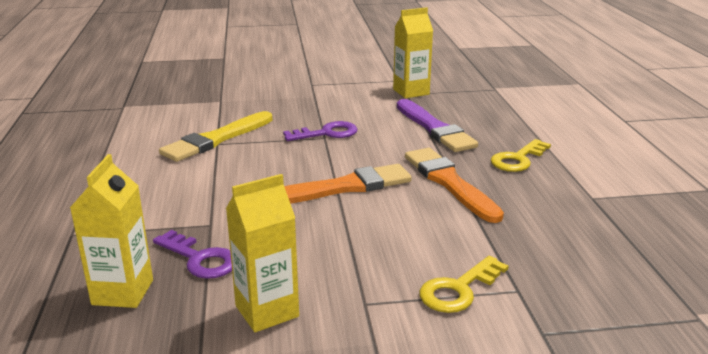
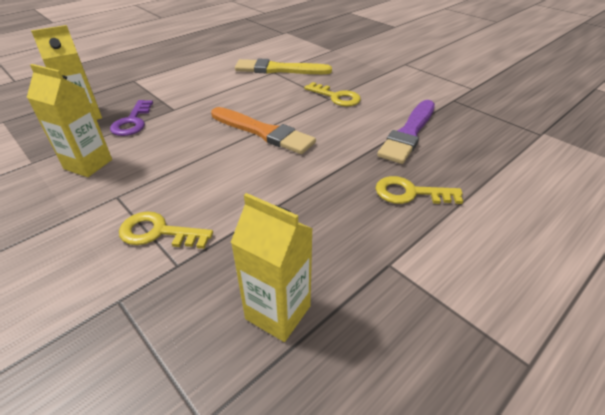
camera: 55 degrees right, 15 degrees up
purple key [283,121,358,141] -> yellow key [304,82,361,107]
yellow carton [393,7,433,98] -> yellow carton moved to [231,193,313,342]
orange brush [405,148,504,223] -> none

